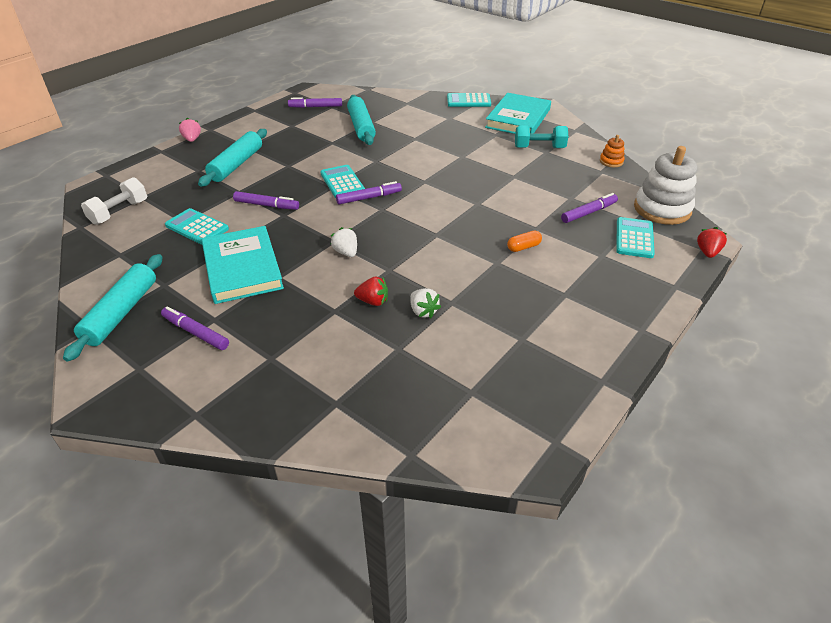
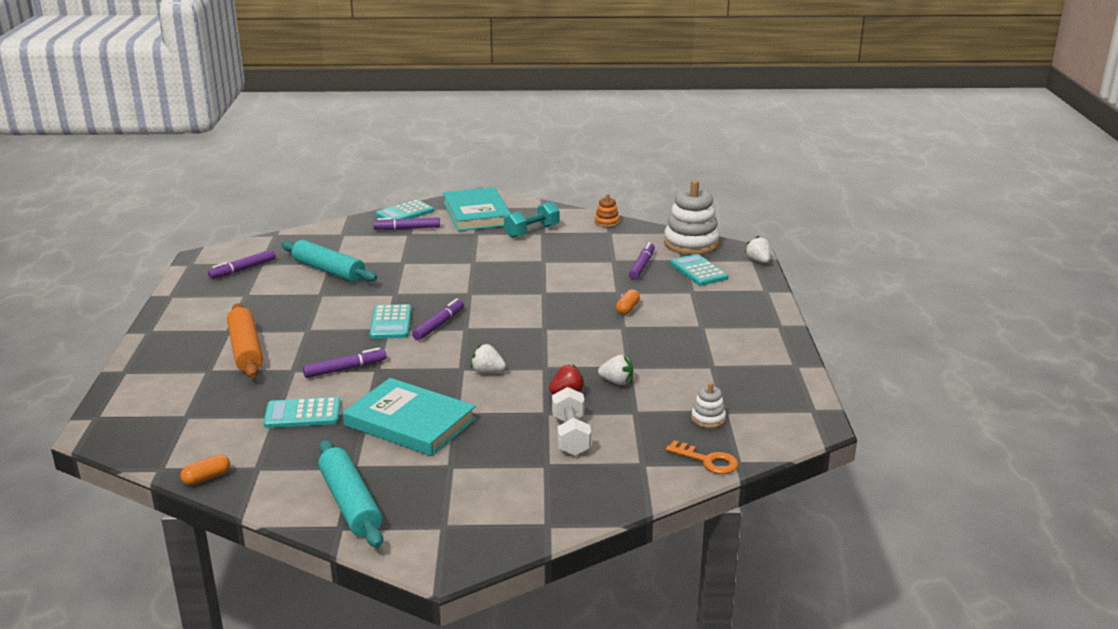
camera: 40 degrees left, 15 degrees down
white dumbbell [81,177,147,225] -> white dumbbell moved to [552,387,591,456]
purple marker [161,306,229,350] -> purple marker moved to [373,217,440,230]
pink strawberry [179,118,201,142] -> none
turquoise rolling pin [198,129,267,187] -> orange rolling pin [227,303,263,378]
turquoise calculator [320,165,365,198] -> turquoise calculator turned 120 degrees counterclockwise [370,304,412,339]
red strawberry [697,227,727,258] -> white strawberry [745,236,771,263]
none -> orange capsule [181,454,230,485]
none -> orange key [666,440,739,474]
none -> white stacking toy [691,382,726,428]

